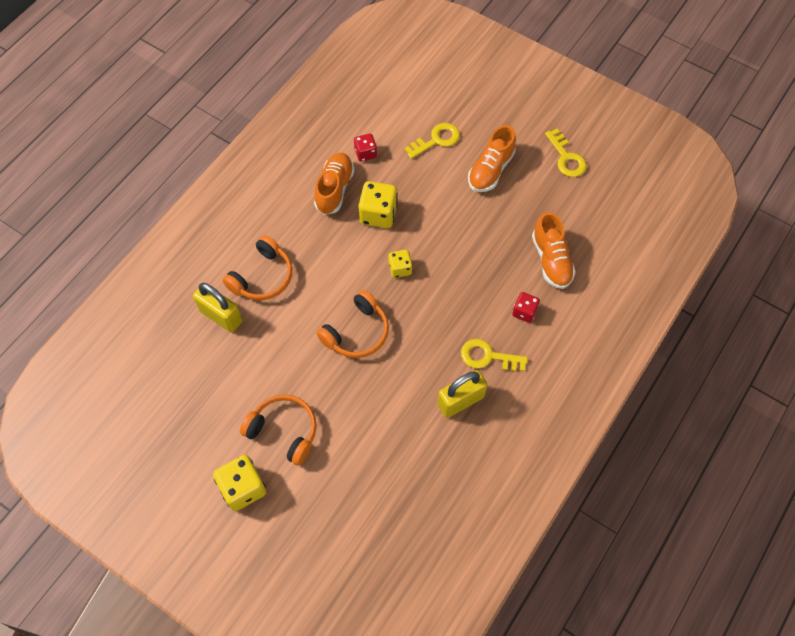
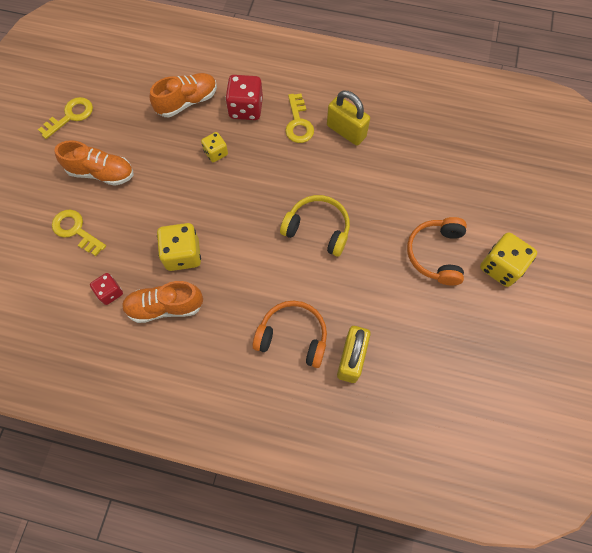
camera: 110 degrees left, 5 degrees up
orange headphones [316,290,389,358] -> yellow headphones [280,195,350,257]
yellow dice [388,249,412,278] -> yellow dice moved to [201,132,228,162]
red dice [512,292,540,323] -> red dice [225,75,263,120], size x1.68

